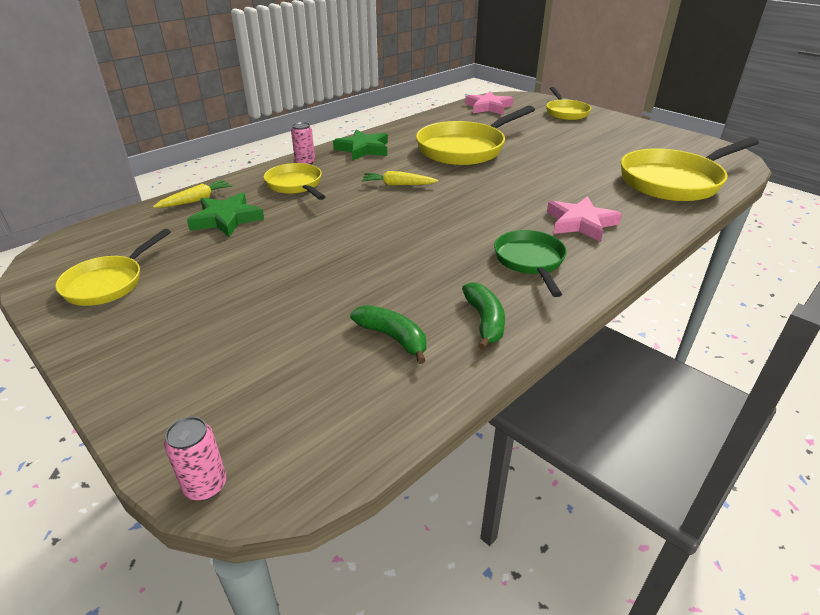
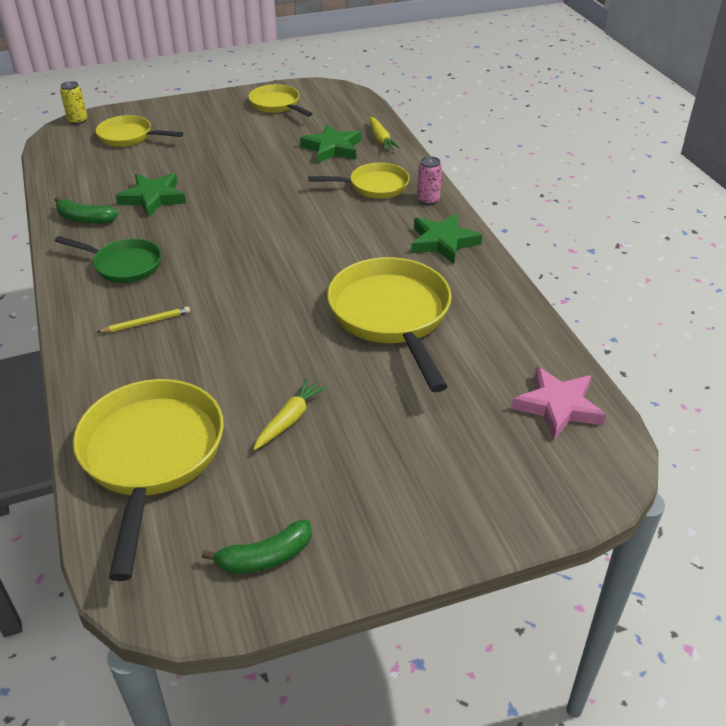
camera: 115 degrees right, 5 degrees up
pink can [164,416,226,500] -> yellow can [60,81,87,125]
green banana [351,305,426,364] -> green banana moved to [202,520,312,574]
yellow carrot [362,171,438,186] -> yellow carrot moved to [253,378,327,450]
yellow pan [546,87,591,120] -> yellow pan moved to [96,115,183,147]
pink star [547,196,622,242] -> yellow pencil [96,306,190,333]
none -> green star [116,173,186,218]

